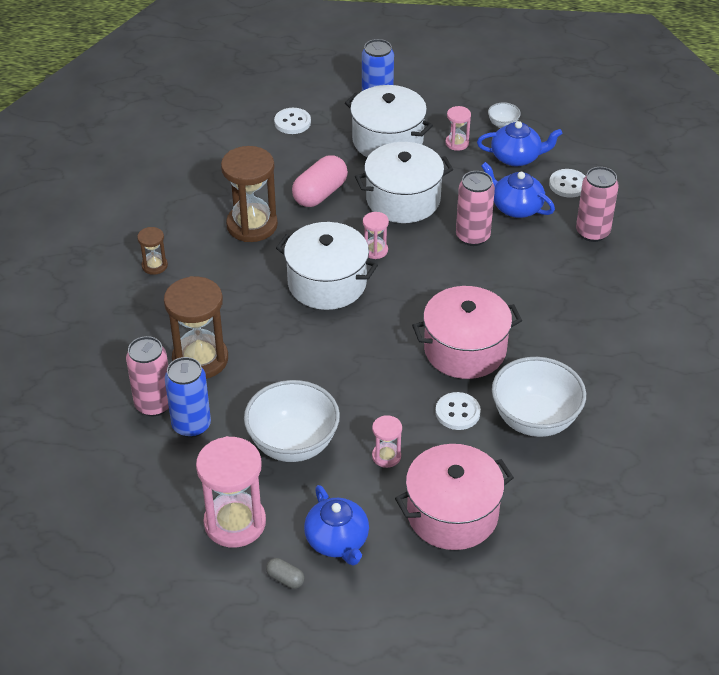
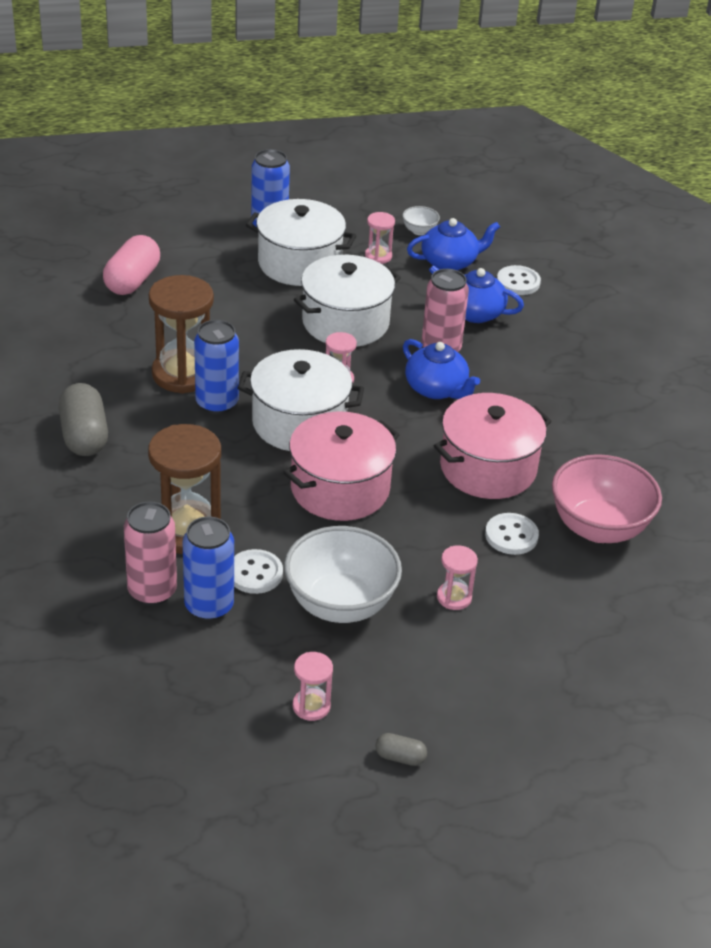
camera: 20 degrees left, 5 degrees down
brown hourglass [137,227,168,275] -> grey capsule [59,383,108,456]
pink hourglass [196,436,266,548] -> pink hourglass [293,652,333,721], size x0.49
white button [274,108,311,134] -> white button moved to [234,549,283,594]
pink capsule [292,155,348,207] -> pink capsule moved to [103,235,160,295]
blue teapot [304,485,369,566] -> blue teapot moved to [403,339,480,399]
pink pot [395,444,514,550] -> pink pot moved to [283,412,400,521]
white bowl [492,357,586,437] -> pink bowl [552,454,662,543]
pink can [576,167,619,242] -> none
none -> blue can [194,320,239,414]

